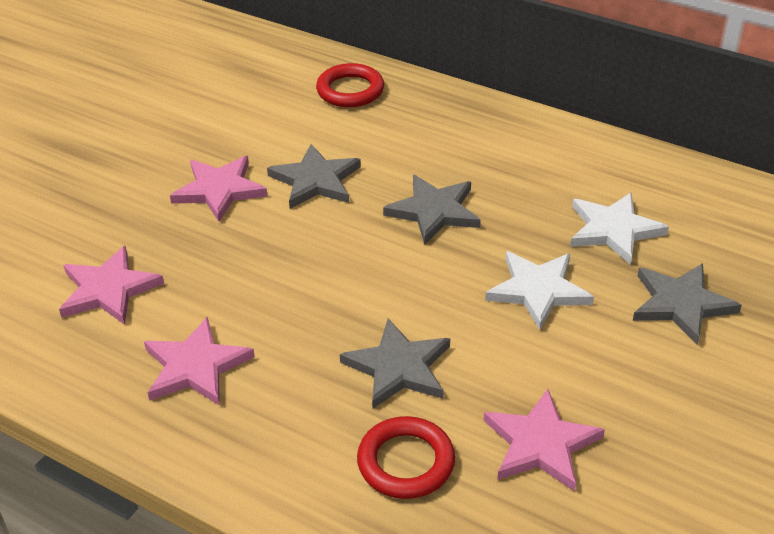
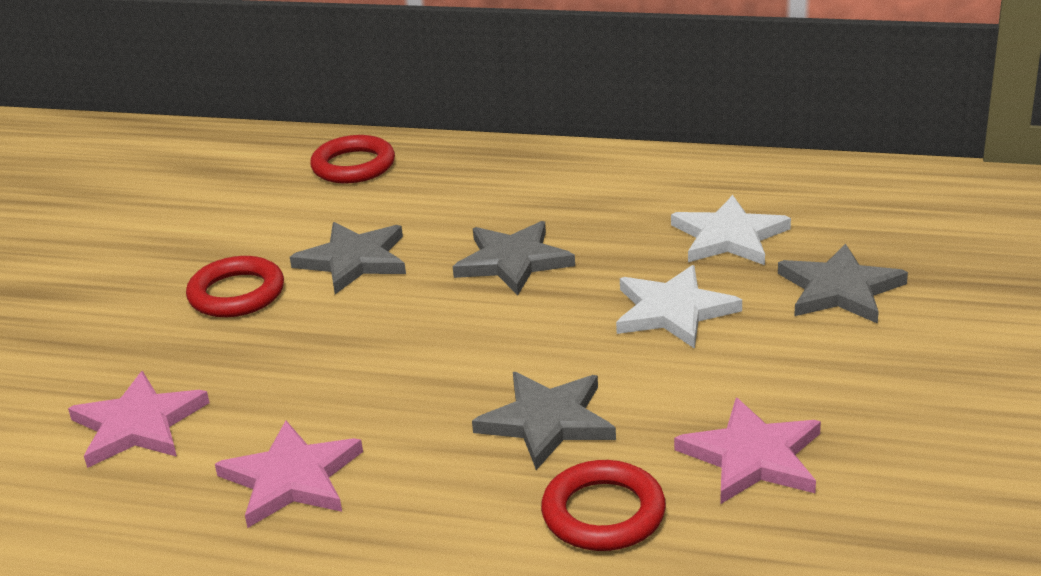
camera: 15 degrees left, 10 degrees down
pink star [170,156,268,222] -> red ring [186,256,284,317]

